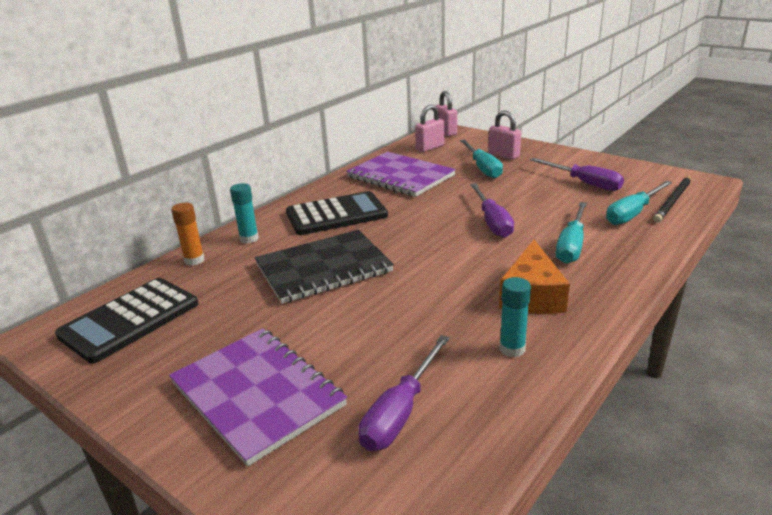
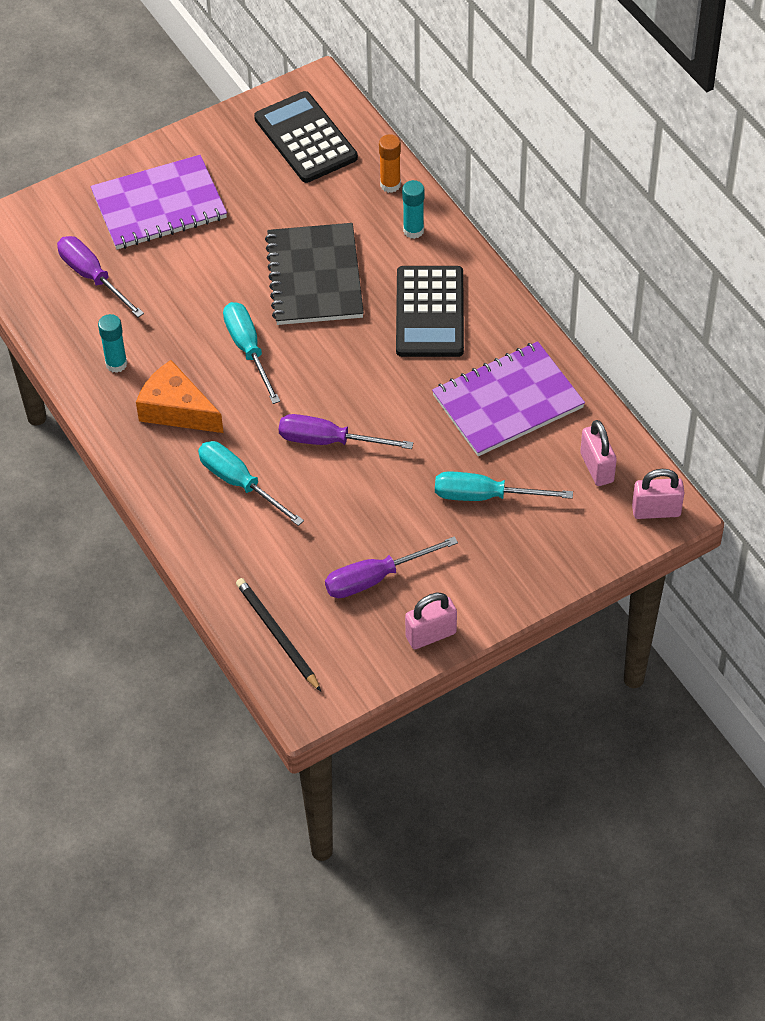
camera: 110 degrees right, 25 degrees up
pink padlock [488,111,521,160] -> pink padlock moved to [405,593,457,649]
turquoise screwdriver [606,181,672,225] -> turquoise screwdriver moved to [223,302,280,404]

